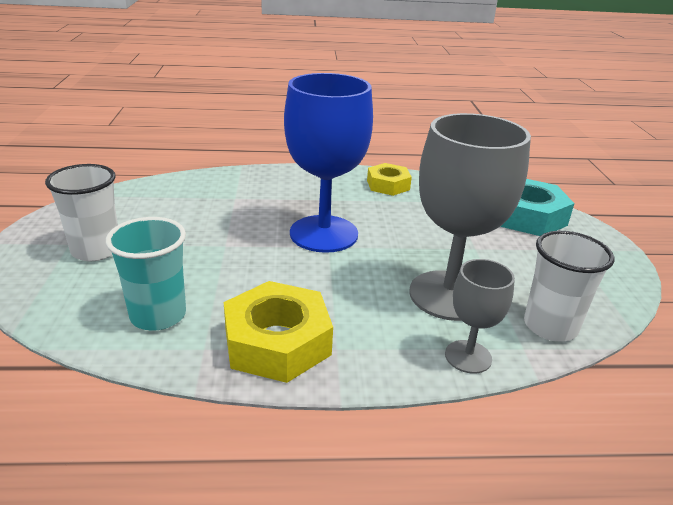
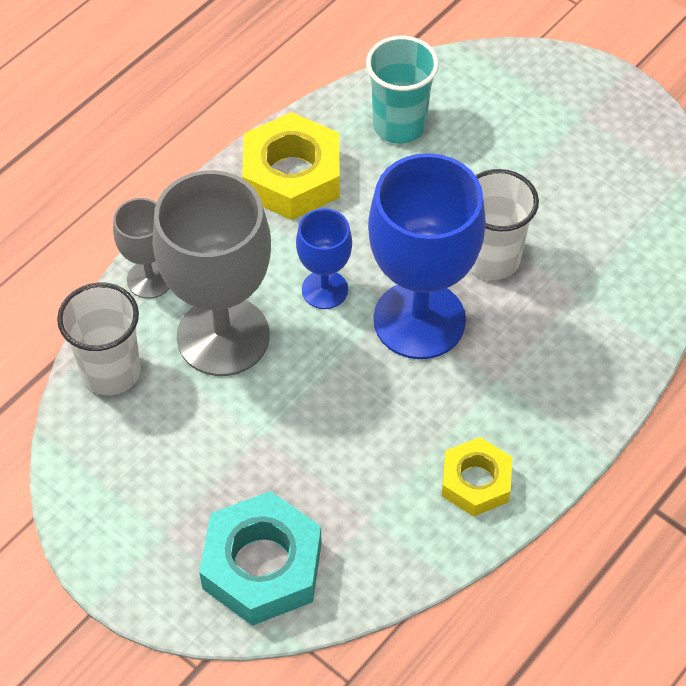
camera: 135 degrees right, 25 degrees up
white cup [45,164,118,261] -> white cup moved to [470,169,539,280]
none -> blue goblet [296,208,352,309]

